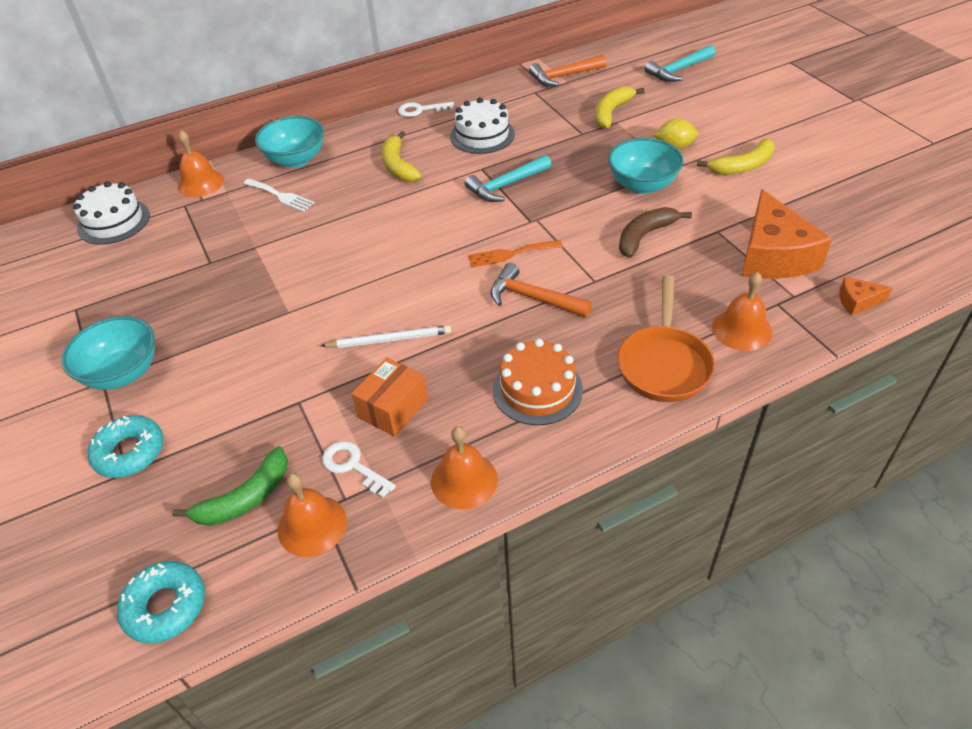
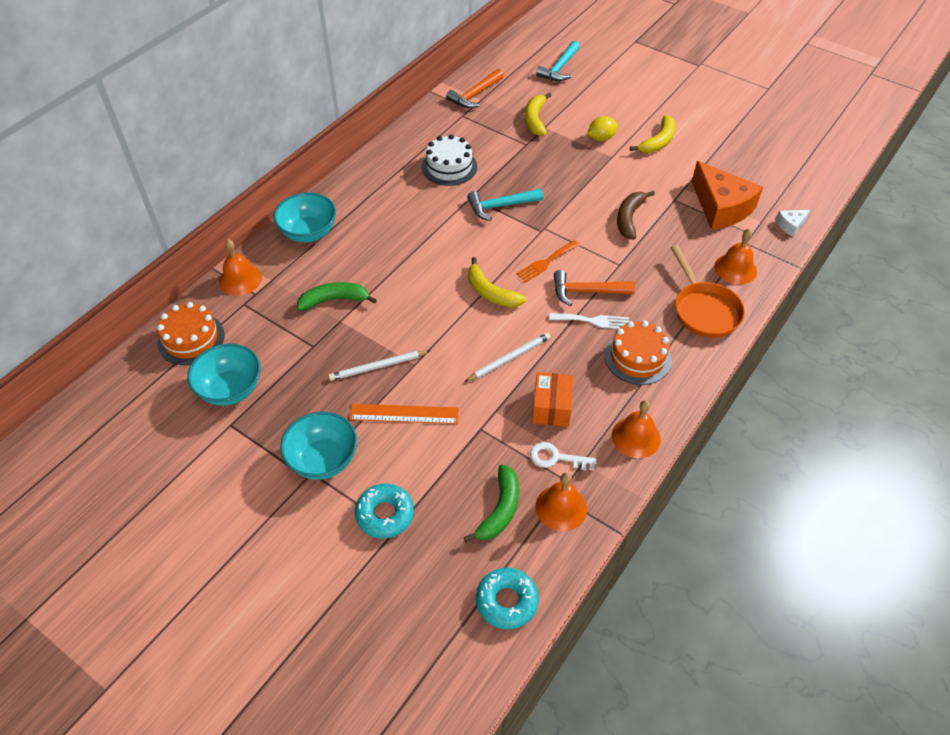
camera: 30 degrees left, 5 degrees up
white cake [73,181,150,245] -> orange cake [157,302,225,365]
white fork [243,178,315,212] -> white fork moved to [549,313,629,329]
yellow banana [382,131,421,182] -> yellow banana moved to [468,257,526,308]
white key [398,102,454,117] -> none
turquoise hammer [465,155,551,202] -> turquoise hammer turned 45 degrees clockwise [467,189,543,221]
turquoise bowl [608,138,684,194] -> turquoise bowl moved to [187,343,260,406]
orange cheese [839,277,893,316] -> white cheese [776,210,810,236]
none -> green banana [297,282,377,311]
none -> white pencil [328,350,430,381]
none -> orange ruler [349,404,459,424]

